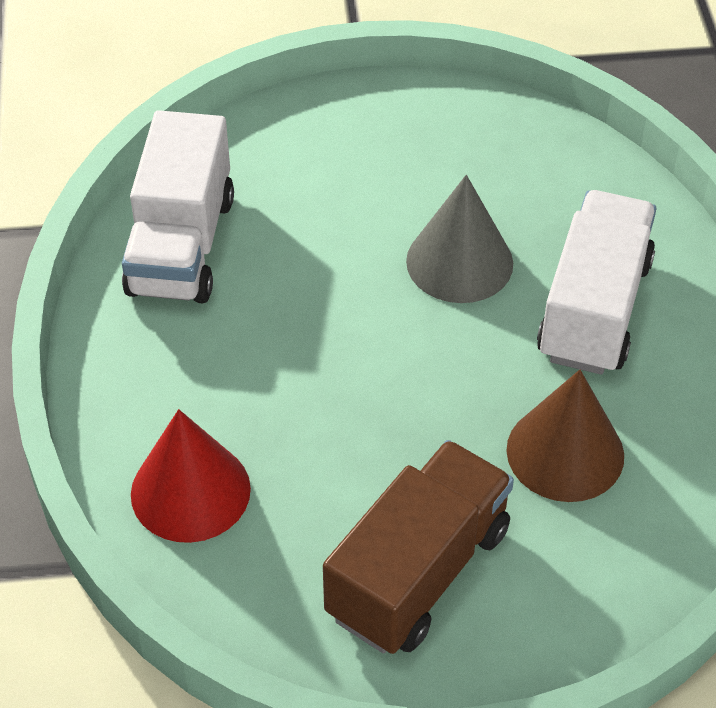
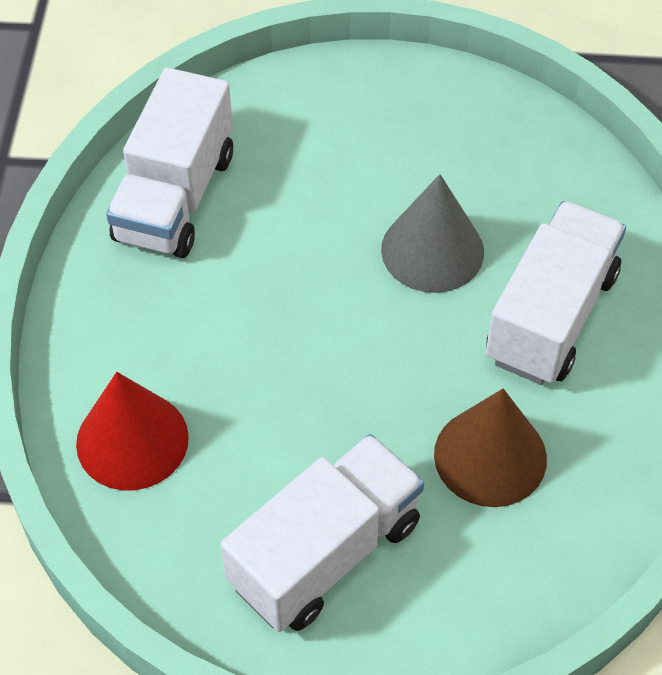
camera: 10 degrees right, 5 degrees up
brown truck [323,440,514,654] -> white truck [221,434,424,632]

